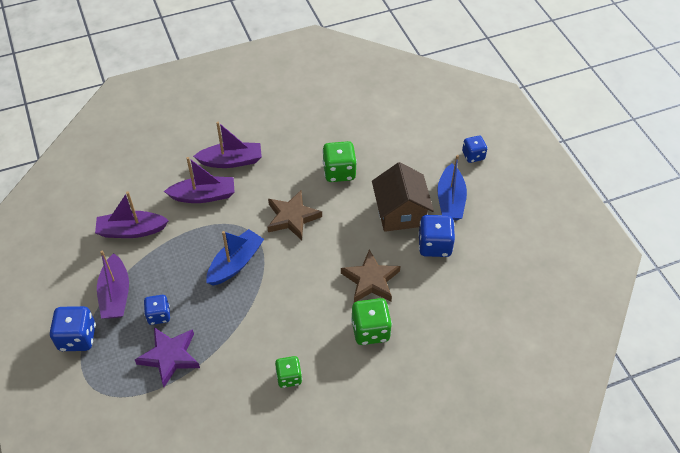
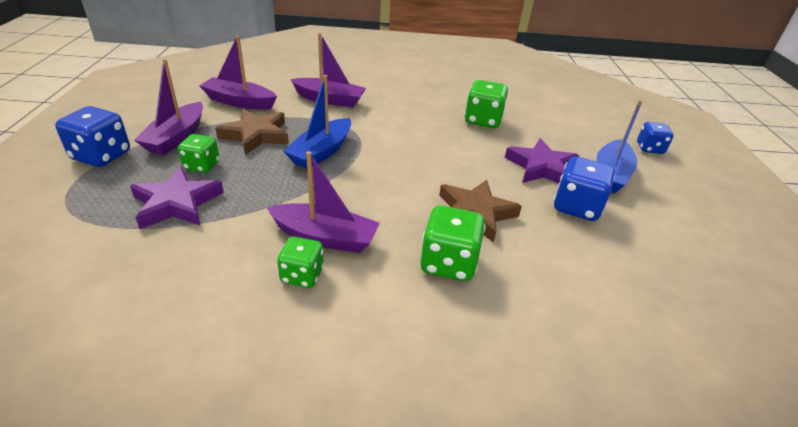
camera: 20 degrees right, 15 degrees down
blue dice [144,295,170,325] -> green dice [178,134,220,173]
purple boat [193,122,262,168] -> purple boat moved to [267,151,380,253]
blue boat [207,229,264,286] -> blue boat turned 150 degrees clockwise [283,75,351,169]
brown star [267,190,322,240] -> brown star moved to [215,109,289,155]
brown house [372,162,434,232] -> purple star [505,138,579,184]

